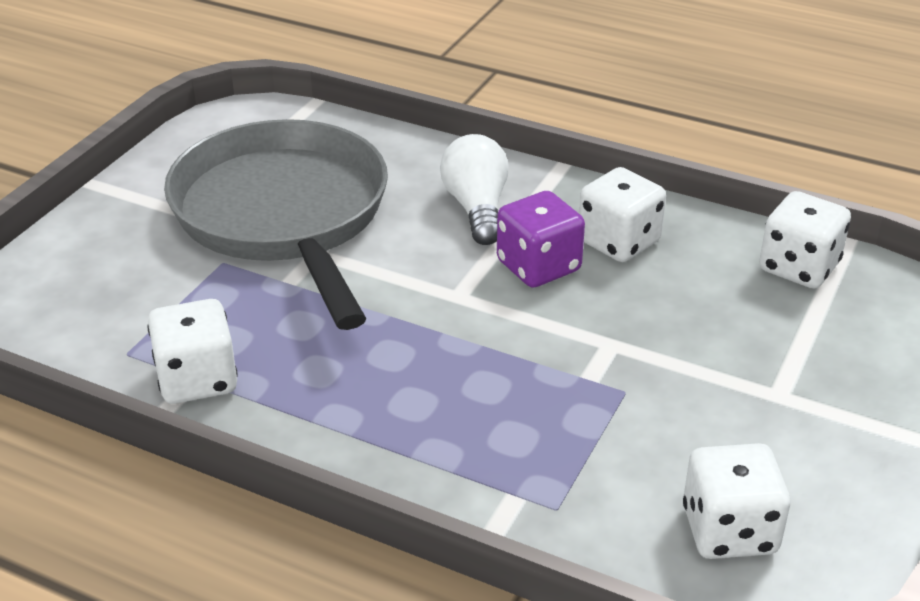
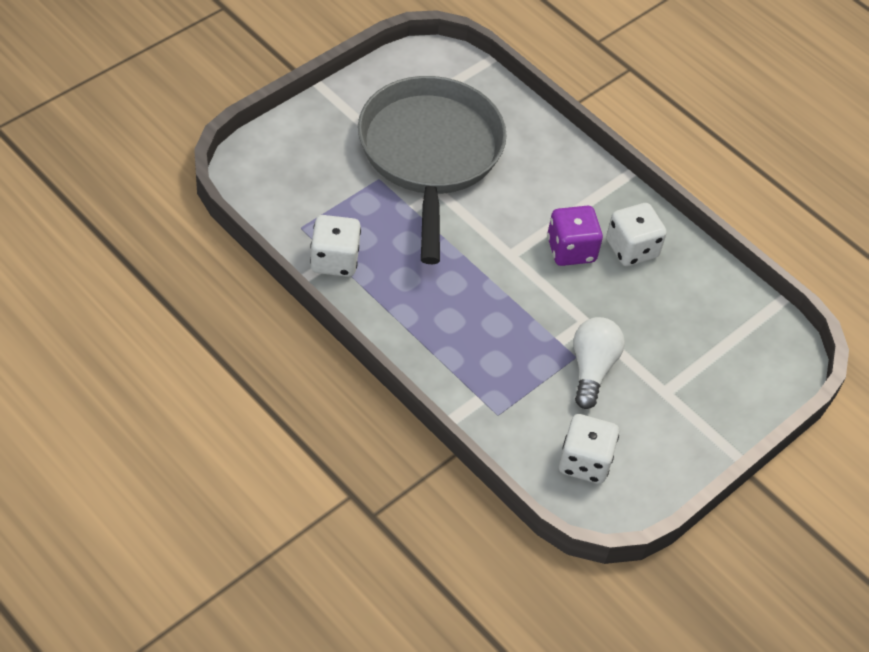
camera: 15 degrees right, 15 degrees up
white light bulb [440,134,509,245] -> white light bulb moved to [574,317,625,409]
white dice [759,191,851,288] -> none

